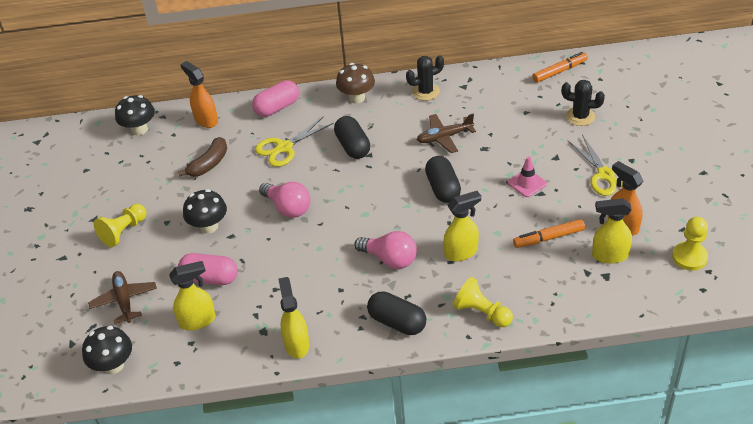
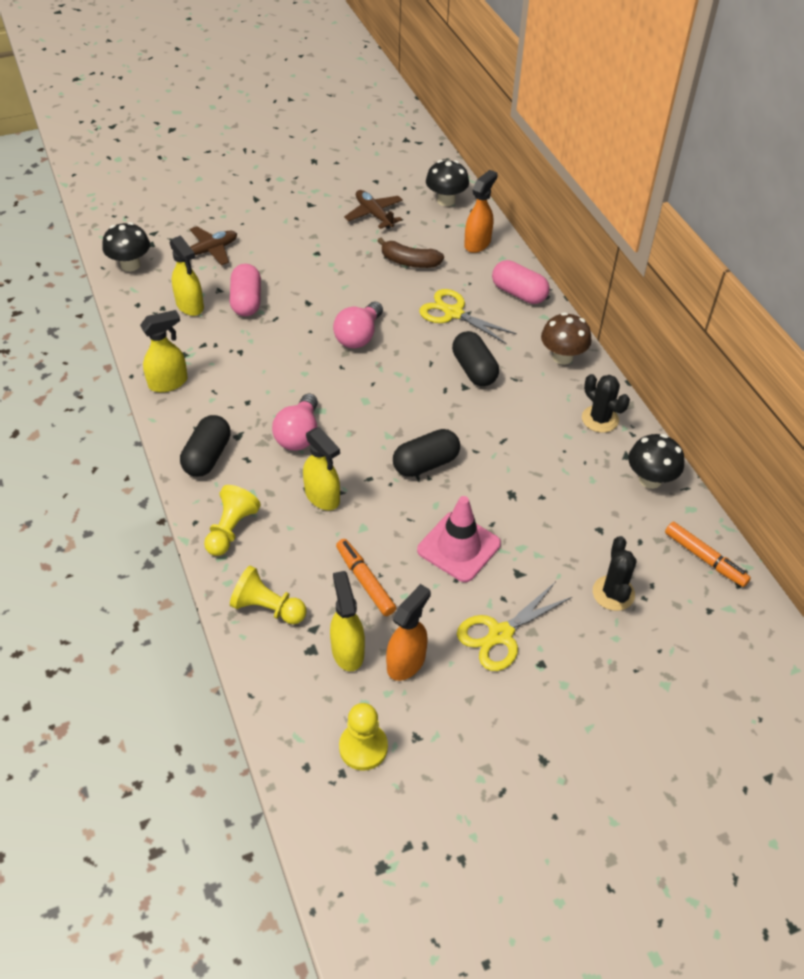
camera: 70 degrees right, 5 degrees up
yellow pawn [94,204,147,247] -> yellow pawn moved to [230,566,307,624]
black mushroom [183,189,227,234] -> black mushroom moved to [628,434,684,489]
black capsule [334,116,370,159] -> black capsule turned 75 degrees counterclockwise [452,331,499,386]
brown plane [417,113,476,153] -> brown plane moved to [344,190,403,229]
pink traffic cone [508,156,547,197] -> pink traffic cone [417,496,501,582], size x1.63

